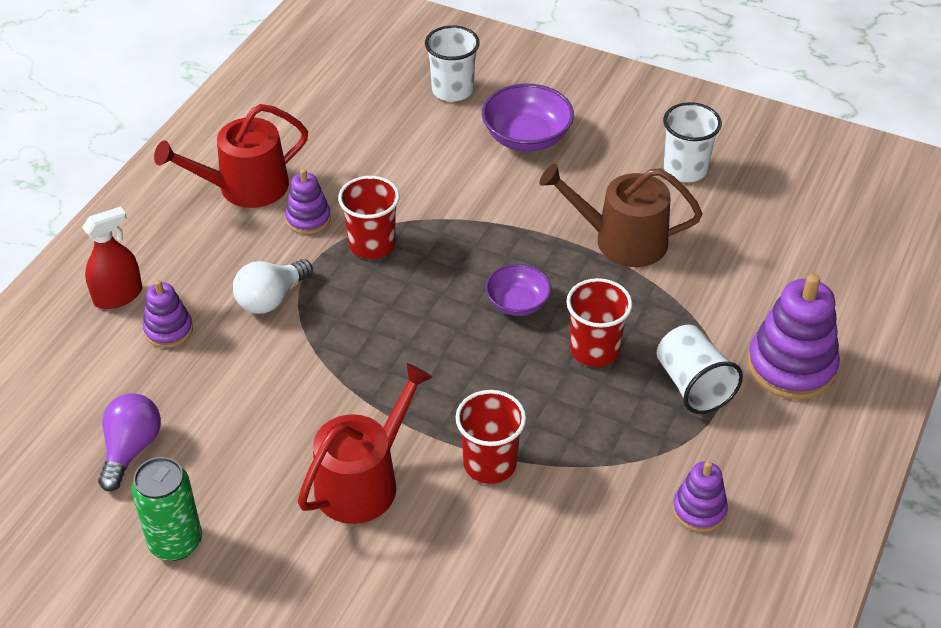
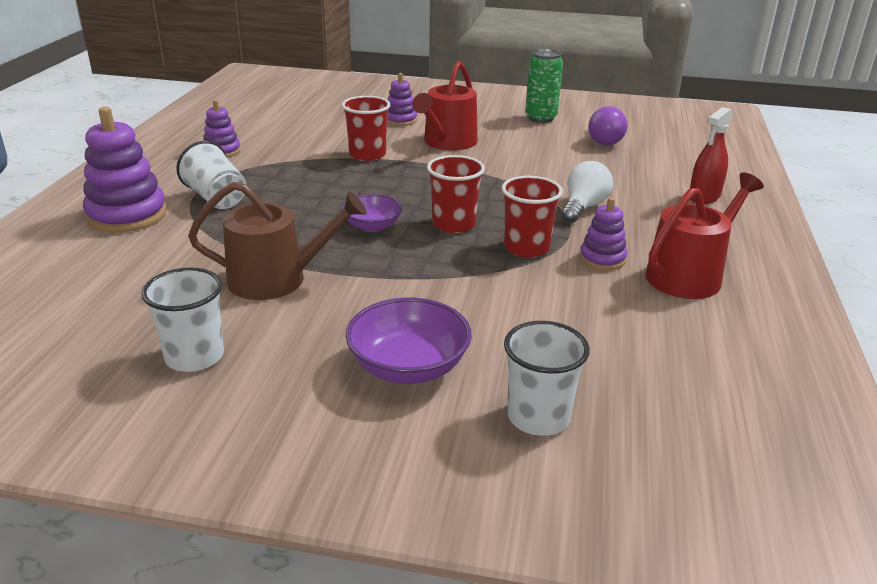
camera: 165 degrees right, 15 degrees down
purple stacking toy [143,280,193,348] -> purple stacking toy moved to [387,73,417,126]
red cup [566,278,632,367] -> red cup moved to [427,155,485,233]

